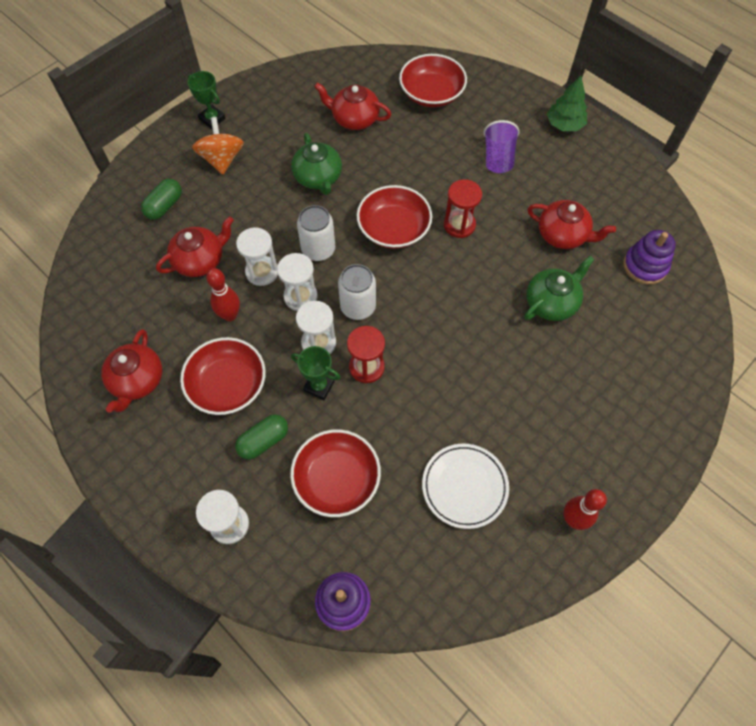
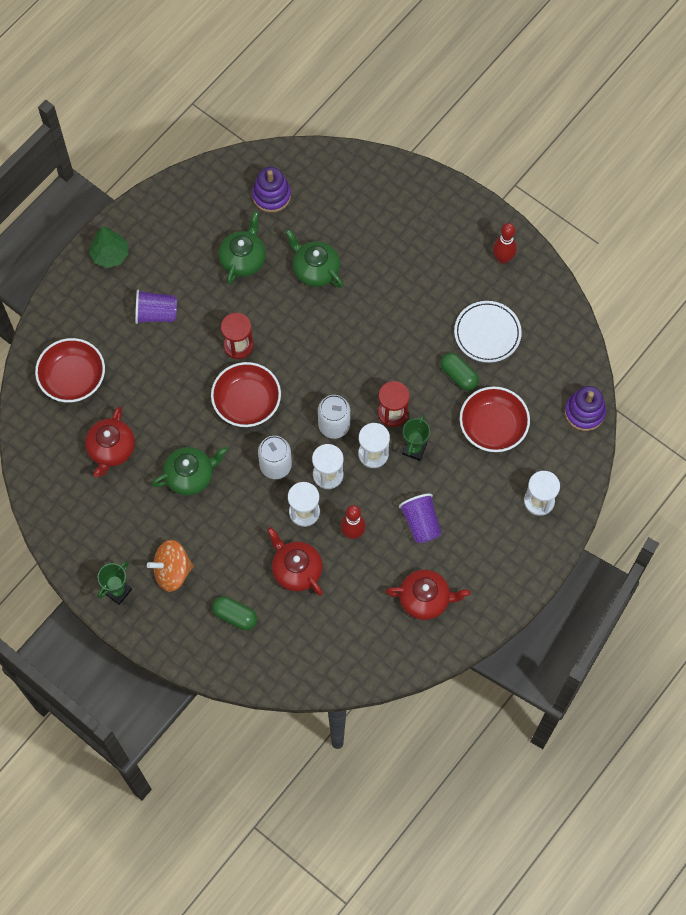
camera: 95 degrees left, 5 degrees up
red bowl [180,337,266,415] -> purple cup [399,493,442,543]
green capsule [235,414,288,460] -> green capsule moved to [440,353,479,391]
red teapot [528,200,616,249] -> green teapot [219,211,266,285]

